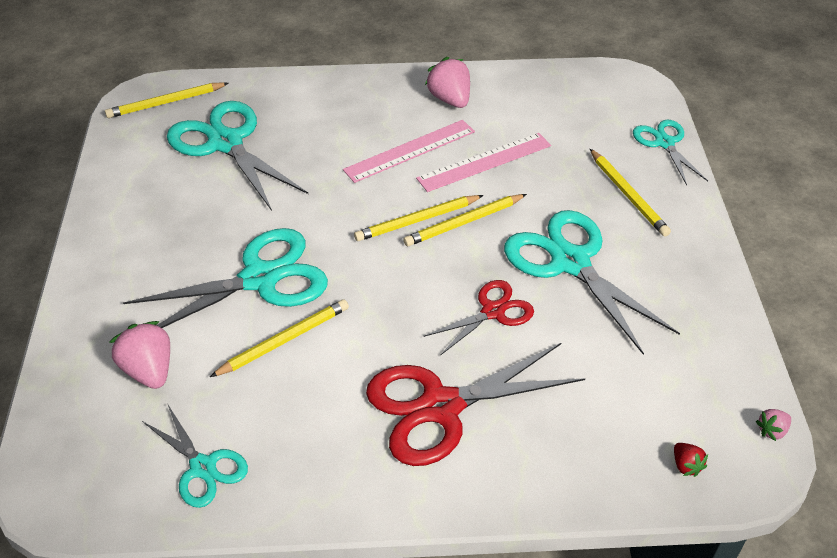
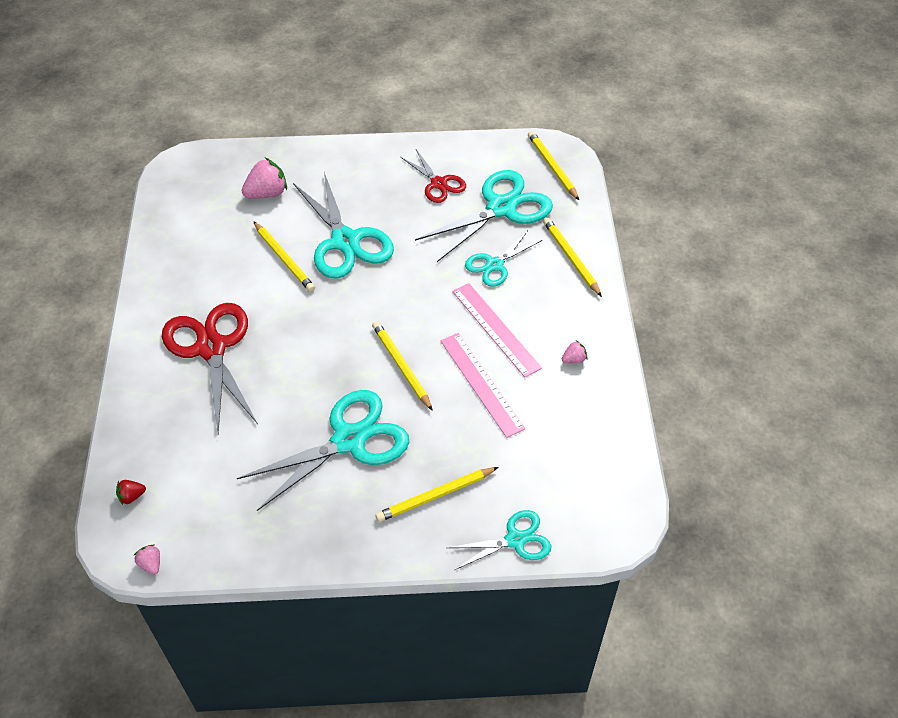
camera: 90 degrees right, 5 degrees up
turquoise scissors [142,405,248,508] -> turquoise scissors moved to [465,231,542,287]
yellow pencil [354,195,484,241] -> yellow pencil moved to [543,218,602,297]
red scissors [423,280,534,356] -> red scissors moved to [401,149,466,203]
pink strawberry [425,57,470,108] -> pink strawberry [562,340,587,364], size x0.51

